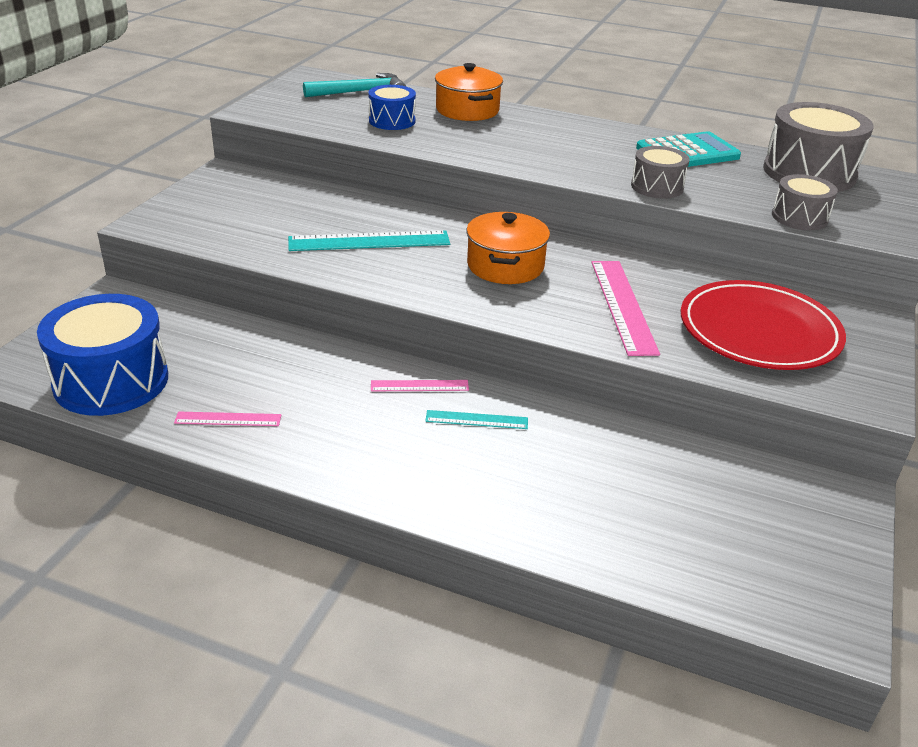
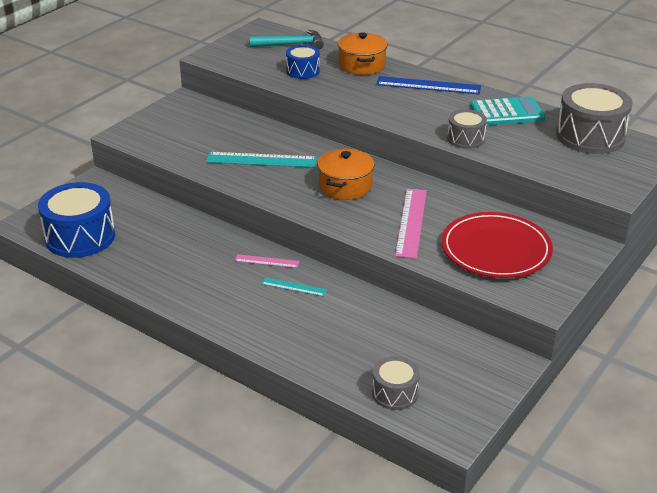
camera: 15 degrees right, 0 degrees up
pink ruler [174,412,281,426] -> none
grey drum [772,174,838,230] -> grey drum moved to [372,356,420,410]
none -> blue ruler [376,76,481,94]

